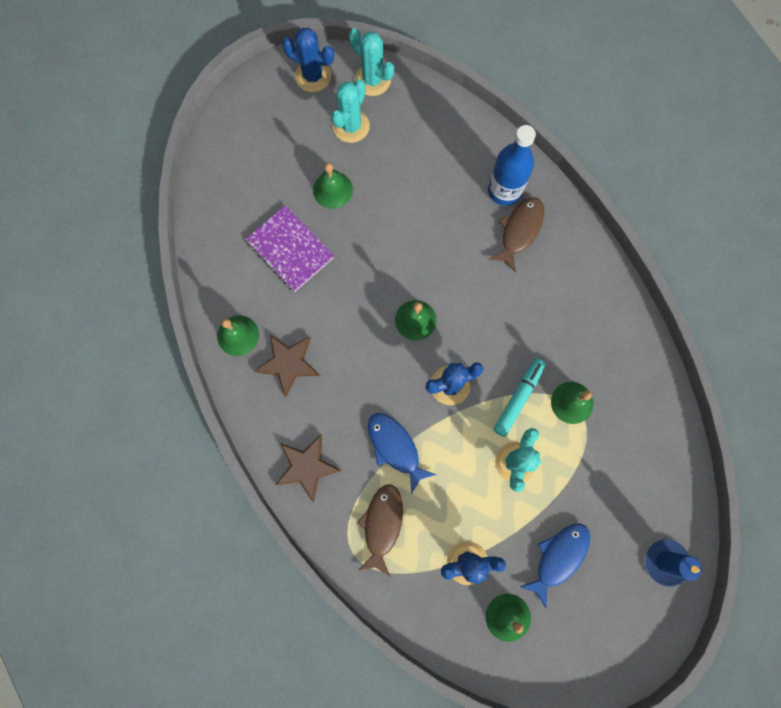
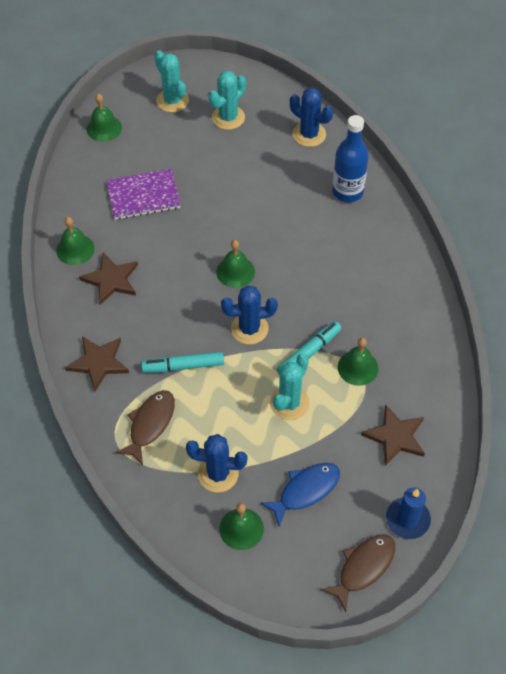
camera: 15 degrees right, 20 degrees down
purple notebook [245,205,334,292] -> purple notebook turned 75 degrees counterclockwise [106,169,181,220]
blue cactus [282,28,334,92] -> blue cactus moved to [290,87,333,147]
green bell [313,163,353,209] -> green bell moved to [87,94,122,142]
turquoise cactus [349,28,394,96] -> turquoise cactus moved to [154,50,189,112]
blue fish [368,413,437,494] -> turquoise marker [141,352,224,373]
brown fish [489,197,544,273] -> brown fish moved to [321,535,396,612]
none -> brown star [361,404,425,466]

